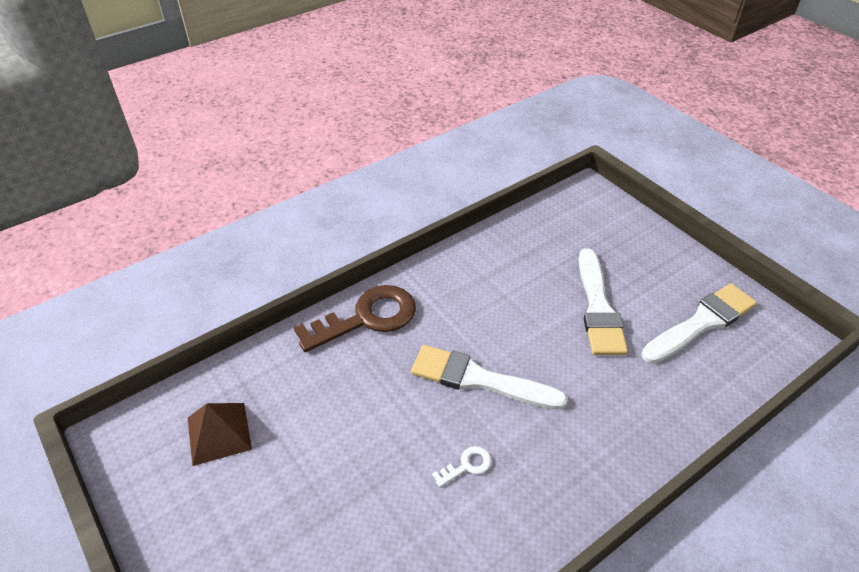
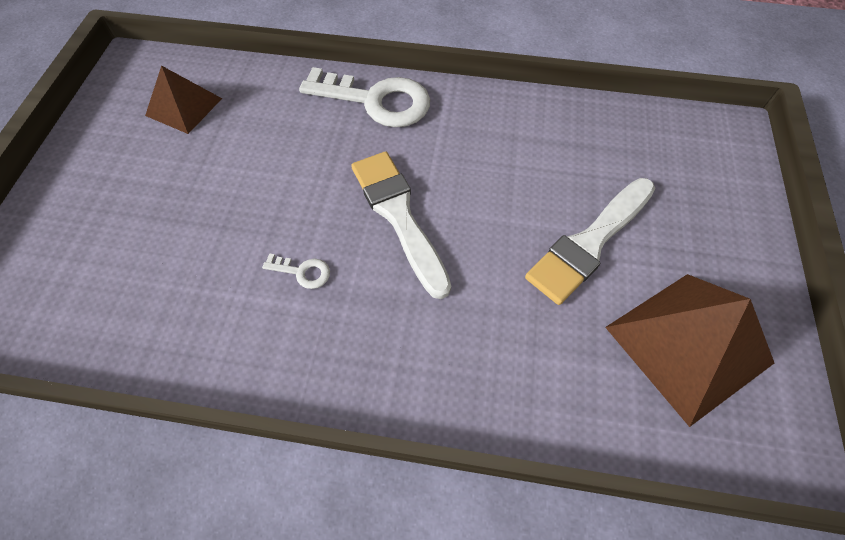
camera: 45 degrees right, 15 degrees up
brown key [294,285,416,352] -> white key [299,67,430,128]
white brush [641,283,757,364] -> brown pyramid [605,274,774,427]

